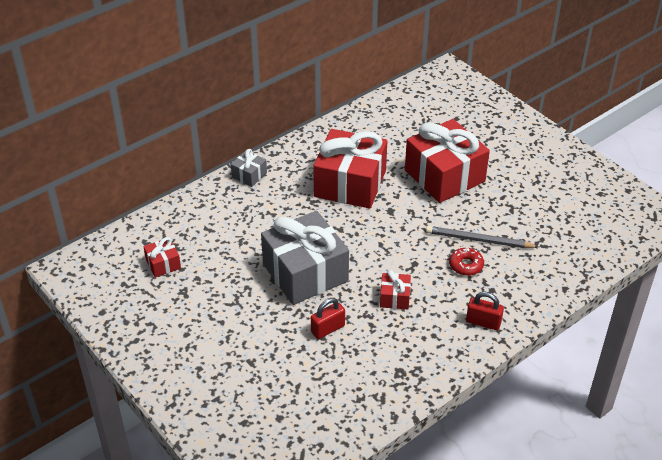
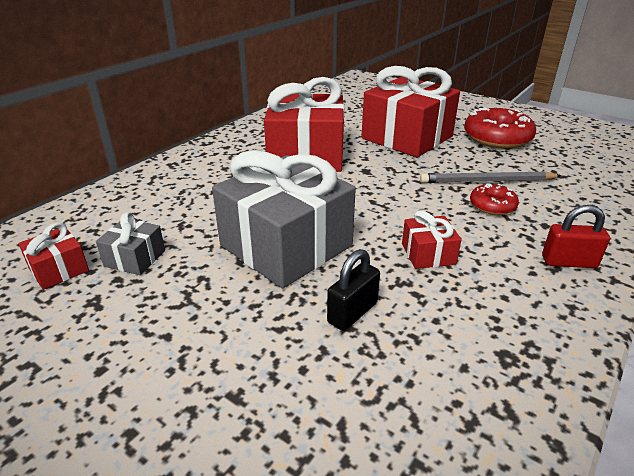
camera: 15 degrees left, 10 degrees down
grey gift [231,149,267,187] -> grey gift moved to [96,212,165,275]
red padlock [311,298,345,339] -> black padlock [327,249,380,331]
none -> red donut [464,107,536,149]

